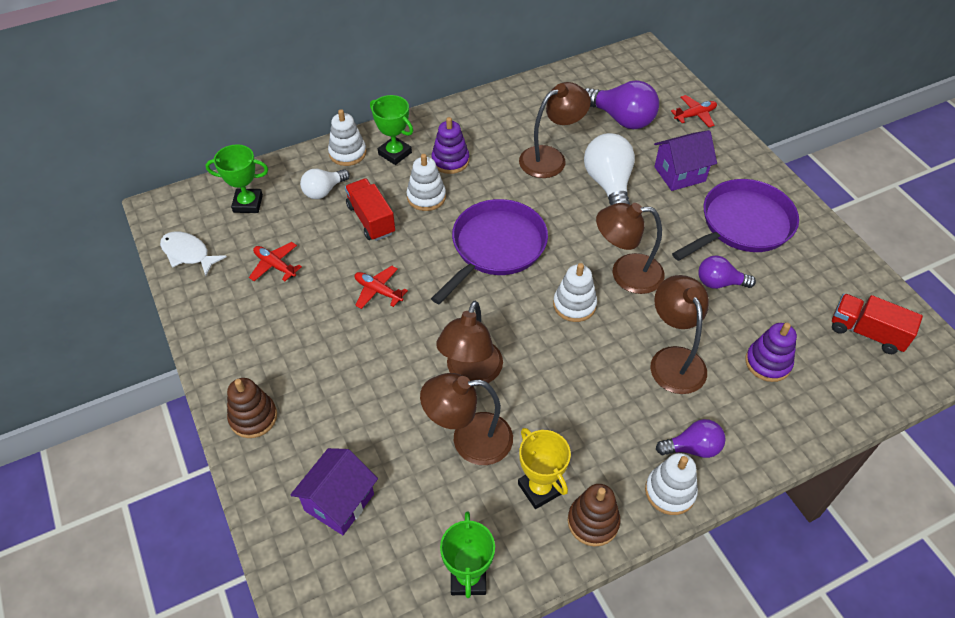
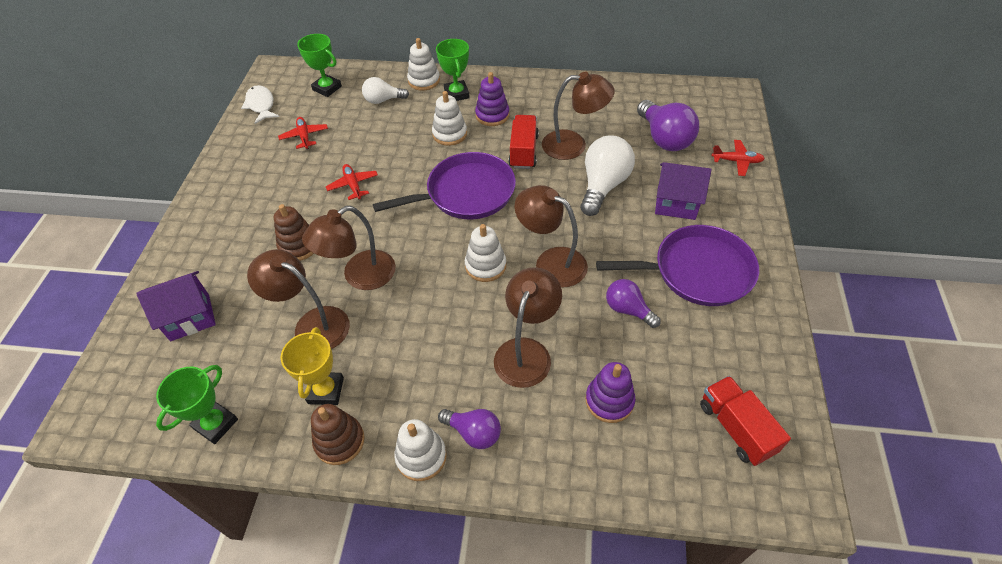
camera: 35 degrees right, 0 degrees up
brown stacking toy [227,378,277,438] -> brown stacking toy moved to [274,204,314,261]
red truck [345,178,395,241] -> red truck moved to [509,115,539,169]

